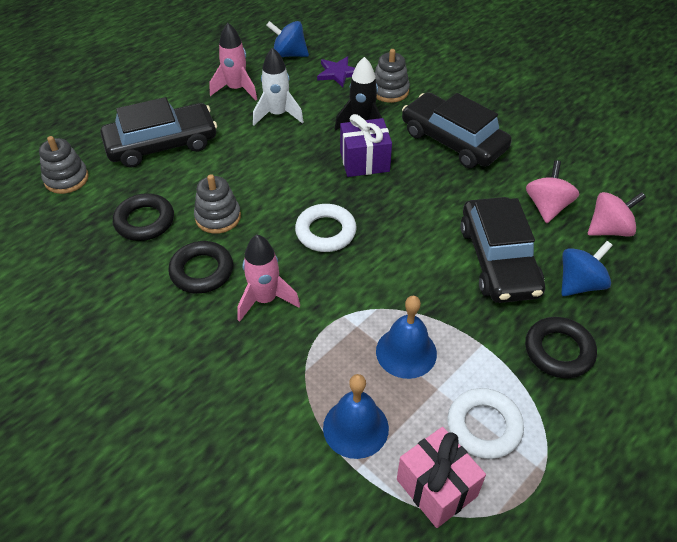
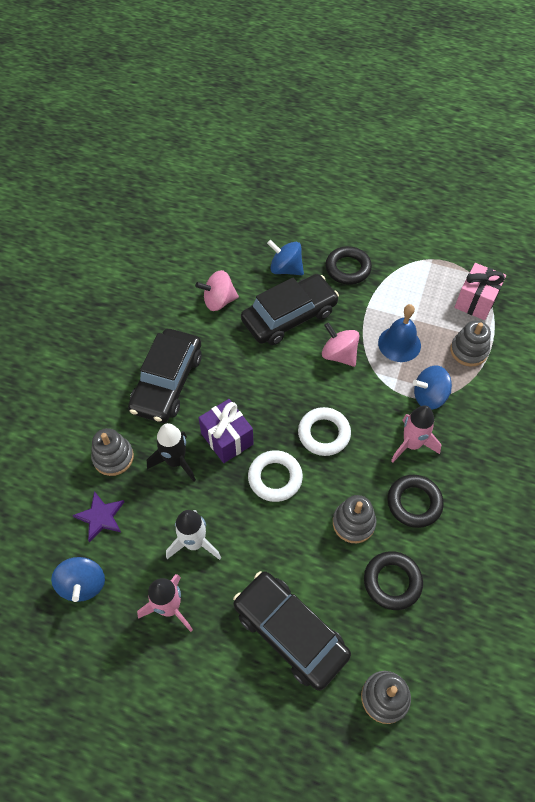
camera: 115 degrees left, 10 degrees up
blue bell [323,374,389,459] -> grey stacking toy [450,321,491,366]
white ring [447,388,524,459] -> white ring moved to [248,450,303,502]
pink spinning top [588,192,646,237] -> pink spinning top moved to [322,322,359,367]
none -> blue spinning top [413,366,452,410]

